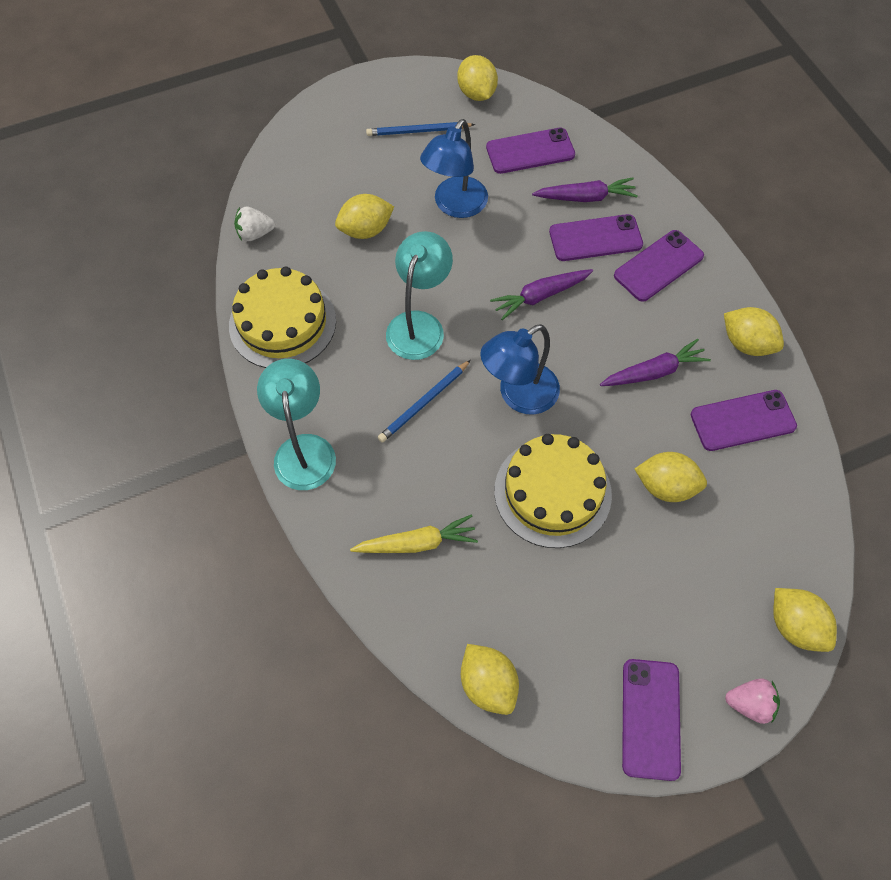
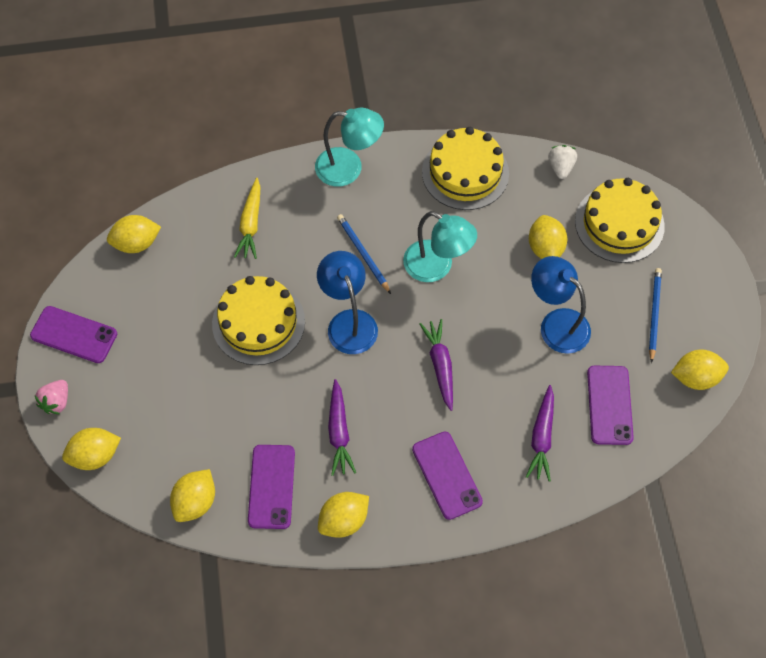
camera: 105 degrees right, 0 degrees up
purple phone [549,214,643,261] -> none
yellow lemon [635,452,707,502] -> yellow lemon moved to [170,469,215,522]
none -> yellow cake [575,178,665,263]

